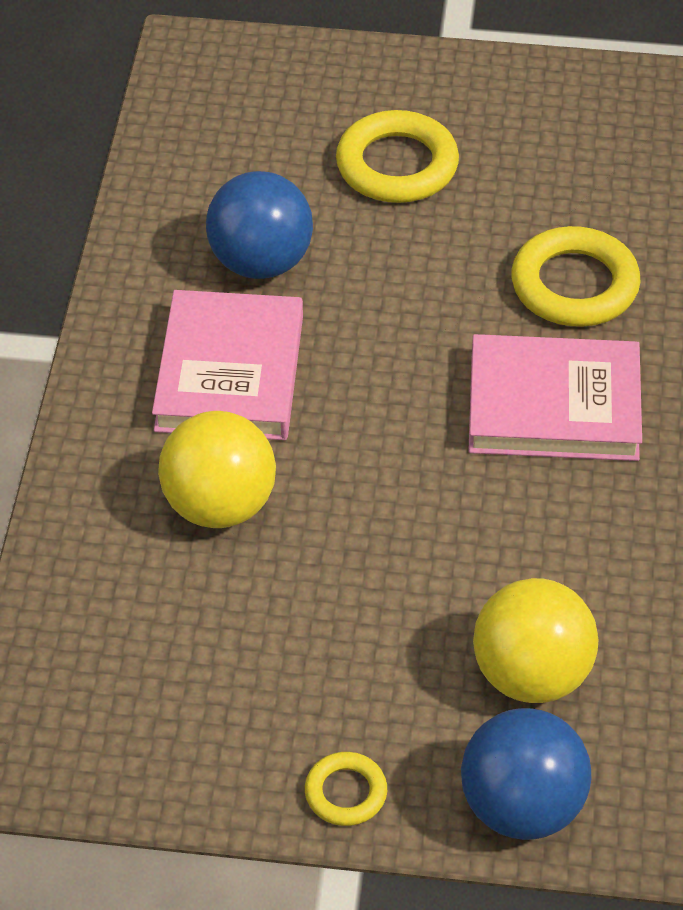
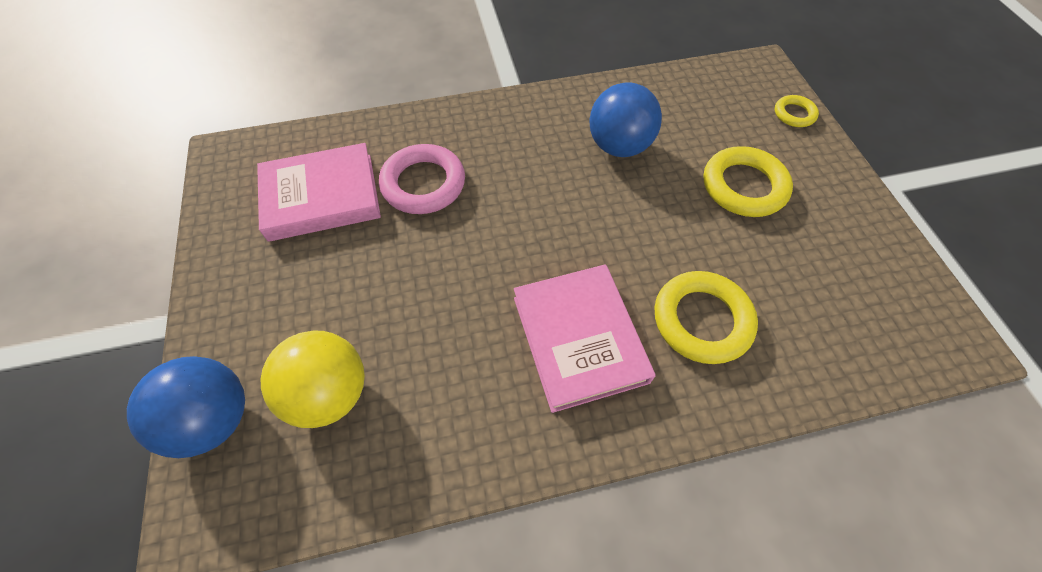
camera: 70 degrees right, 10 degrees up
pink book [152,290,303,440] -> pink book moved to [257,143,381,242]
yellow ball [158,411,276,528] -> pink ring [379,144,465,214]
yellow ring [305,752,387,826] -> yellow ring moved to [775,95,819,127]

